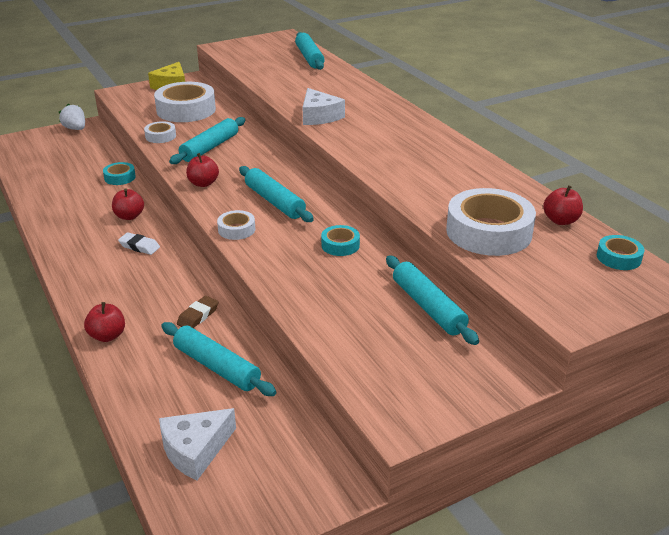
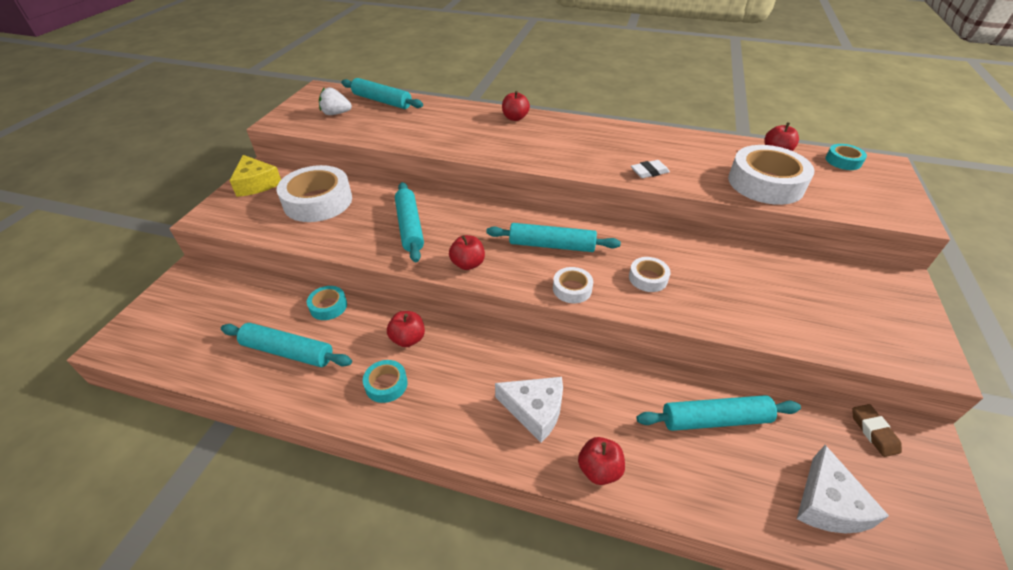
camera: 45 degrees left, 10 degrees up
white strawberry [59,103,85,130] -> white strawberry moved to [319,87,352,115]
white eraser [118,232,160,255] -> white eraser moved to [631,160,670,178]
white tape [144,121,176,143] -> white tape moved to [629,257,670,292]
brown eraser [177,296,218,328] -> brown eraser moved to [852,404,902,457]
white cheese [303,88,345,125] -> white cheese moved to [495,377,563,443]
turquoise tape [321,225,360,256] -> turquoise tape moved to [363,360,408,403]
turquoise rolling pin [386,255,479,345] -> turquoise rolling pin moved to [221,323,352,367]
none -> red apple [502,91,530,121]

